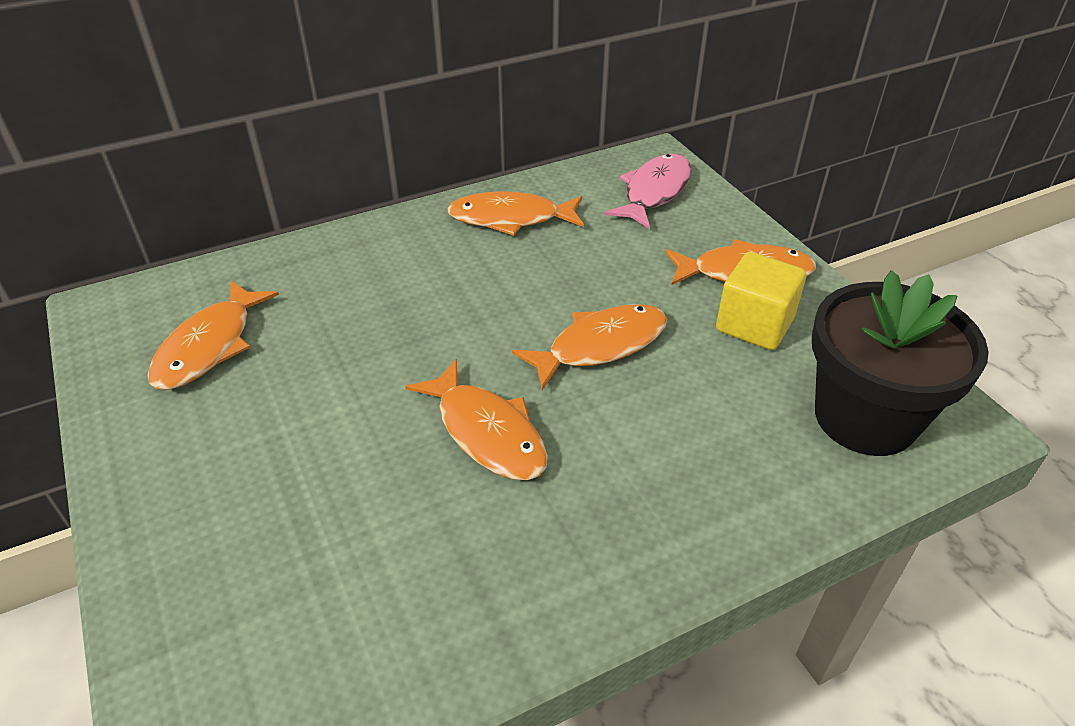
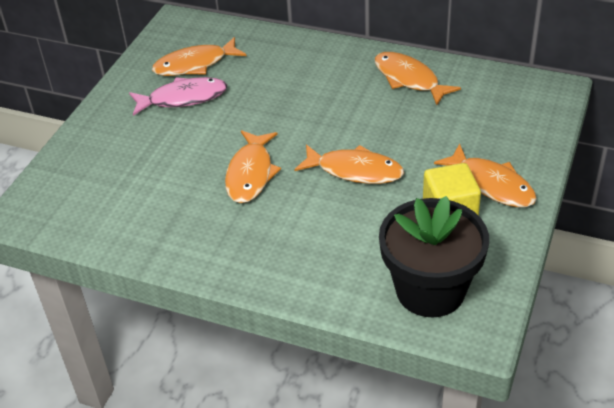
camera: 50 degrees right, 0 degrees up
pink fish [604,153,692,229] -> pink fish moved to [129,77,227,116]

